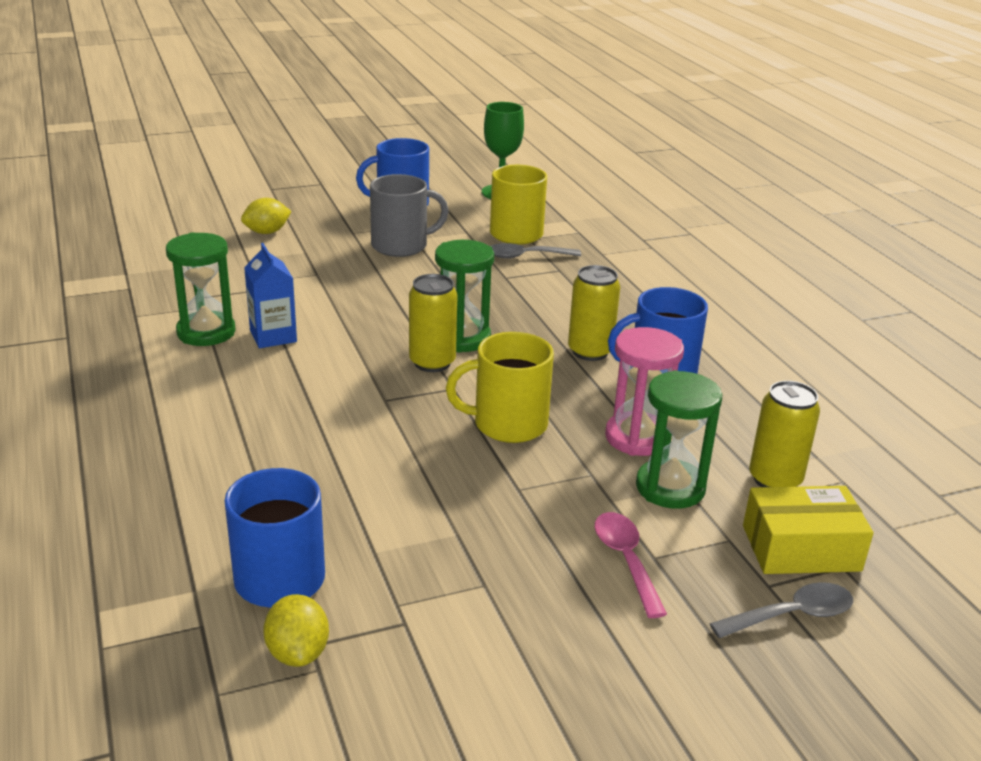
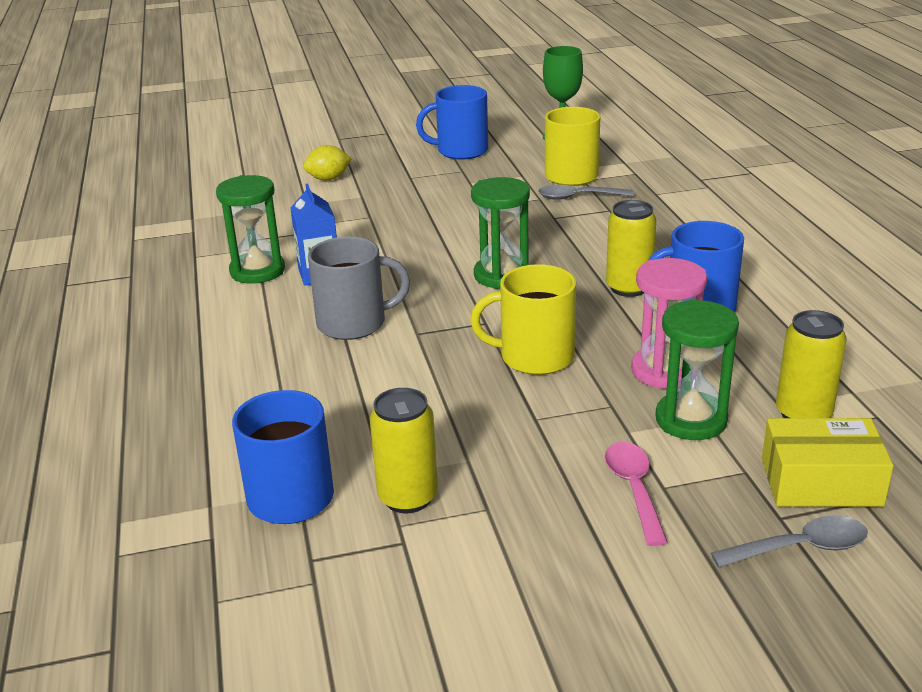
camera: 10 degrees right, 0 degrees up
yellow lemon [263,594,329,667] -> none
grey mug [370,174,449,257] -> grey mug moved to [308,237,410,340]
yellow can [409,274,458,372] -> yellow can moved to [370,388,438,513]

